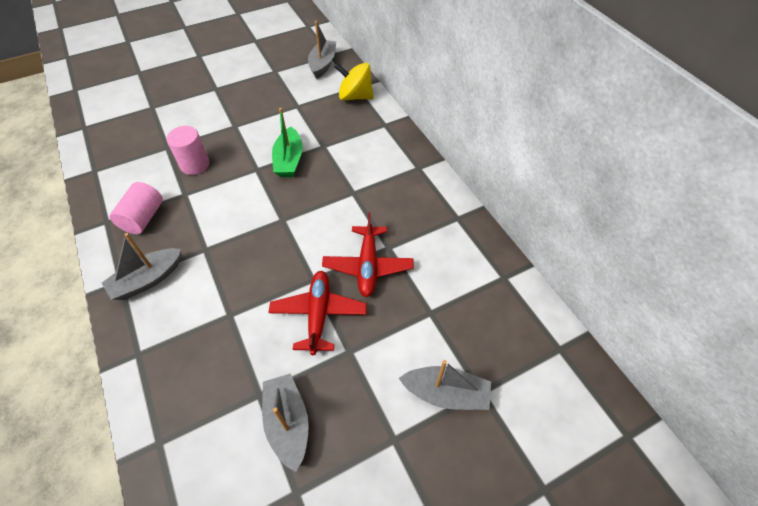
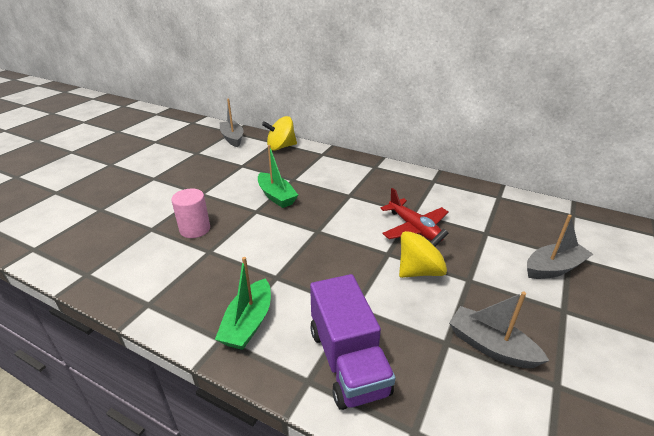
camera: 35 degrees left, 20 degrees down
grey boat [102,233,181,300] -> green boat [215,257,271,350]
pink cylinder [109,182,163,234] -> none
red plane [268,271,367,355] -> yellow spinning top [399,229,449,278]
none -> purple truck [310,274,396,410]

